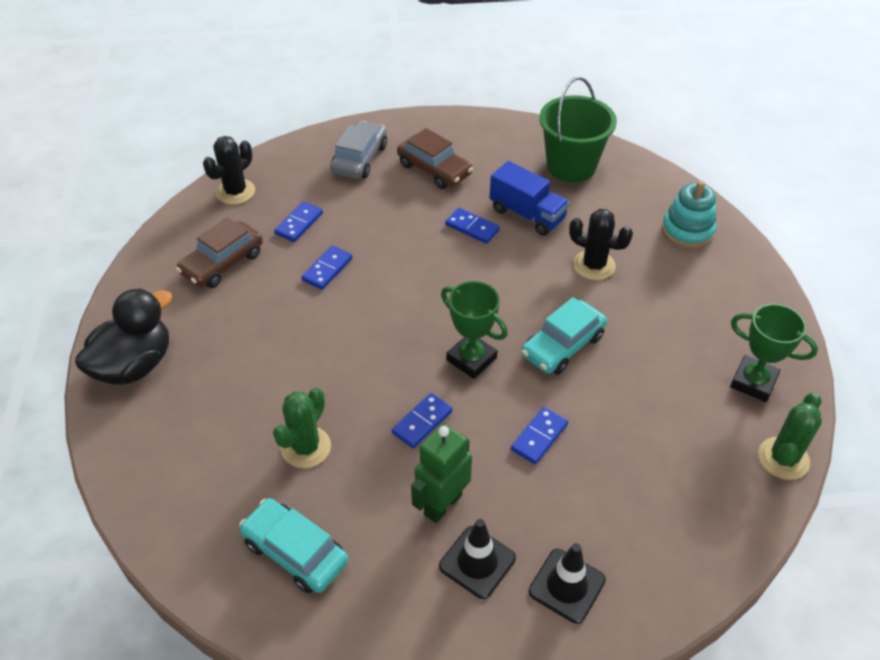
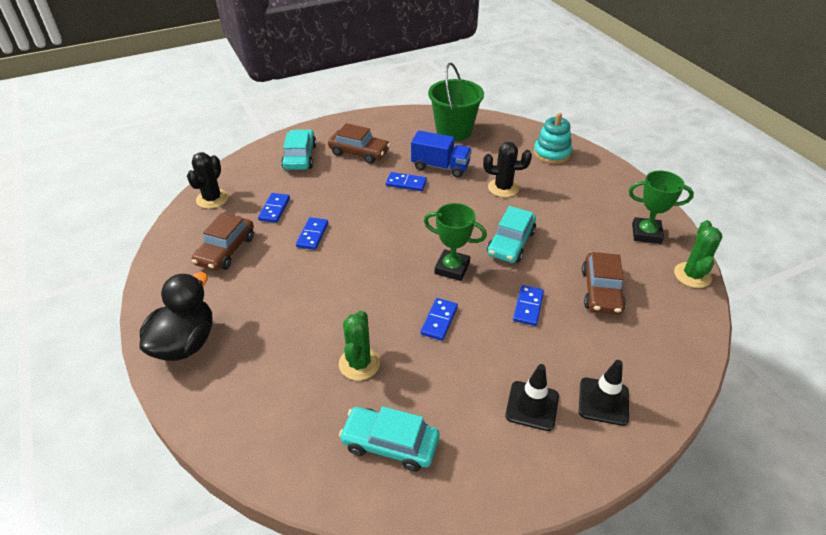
camera: 20 degrees left, 5 degrees down
grey car [330,121,387,179] -> turquoise car [281,130,317,170]
green robot [411,424,472,523] -> none
none -> brown car [582,252,626,315]

